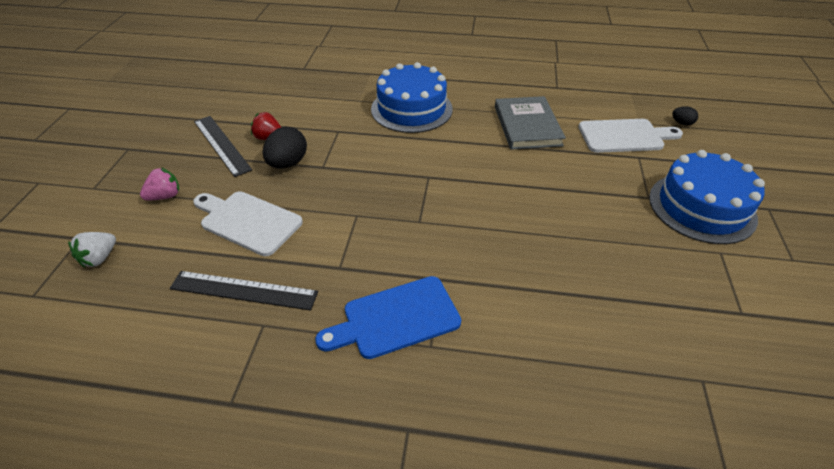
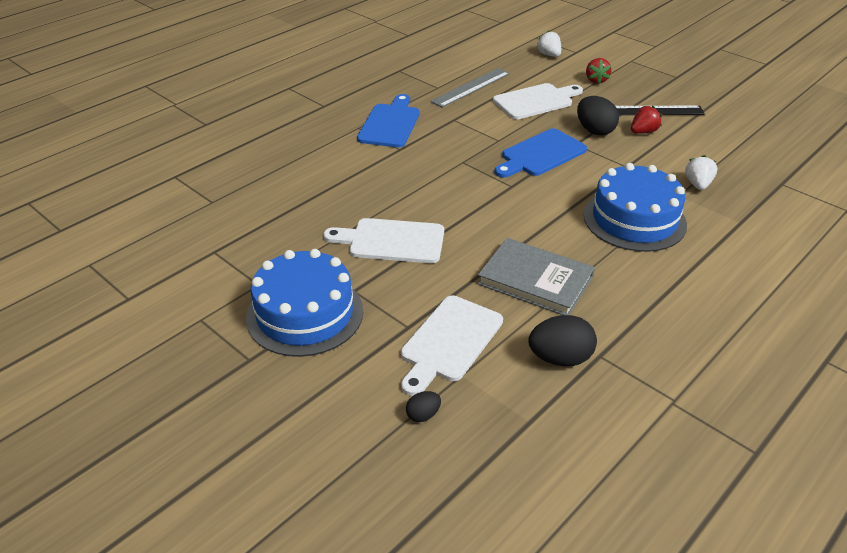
camera: 125 degrees right, 5 degrees down
pink strawberry [140,167,179,200] -> red strawberry [586,58,611,84]
black ruler [170,271,318,311] -> grey ruler [430,68,510,108]
none -> white cutting board [323,218,444,263]
none -> blue cutting board [494,128,587,178]
none -> black egg [528,315,597,366]
none -> white strawberry [685,155,717,190]

